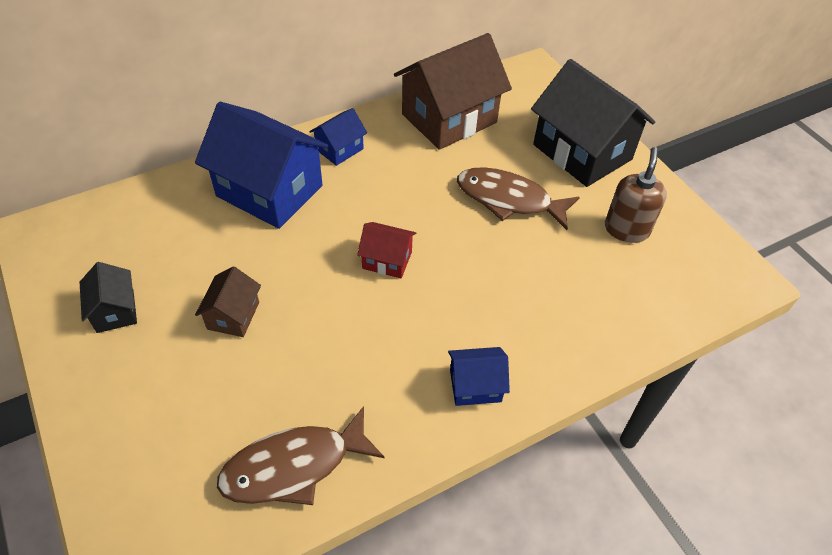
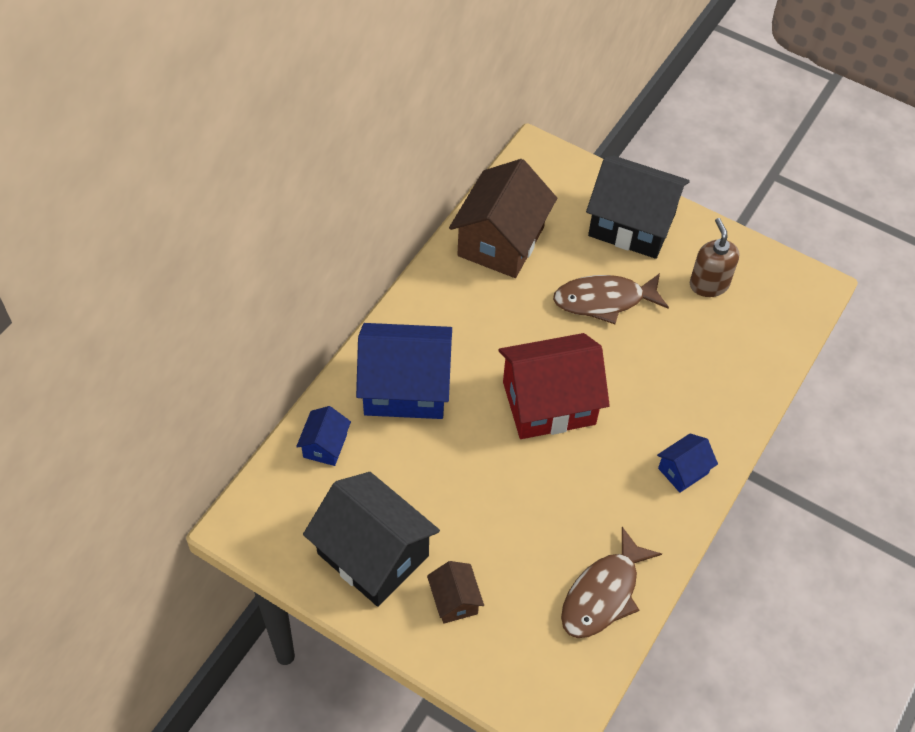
camera: 30 degrees left, 5 degrees up
black house [80,262,137,333] -> black house [303,472,440,607], size x2.10
brown house [195,266,261,337] -> brown house moved to [427,561,484,624]
blue house [309,108,367,166] -> blue house moved to [296,406,351,466]
red house [357,222,416,278] -> red house [499,333,610,439], size x2.10

